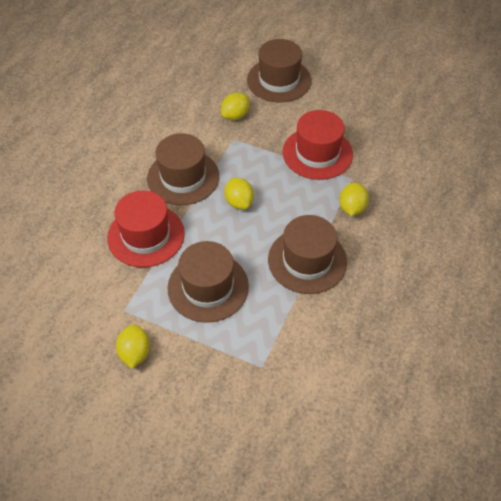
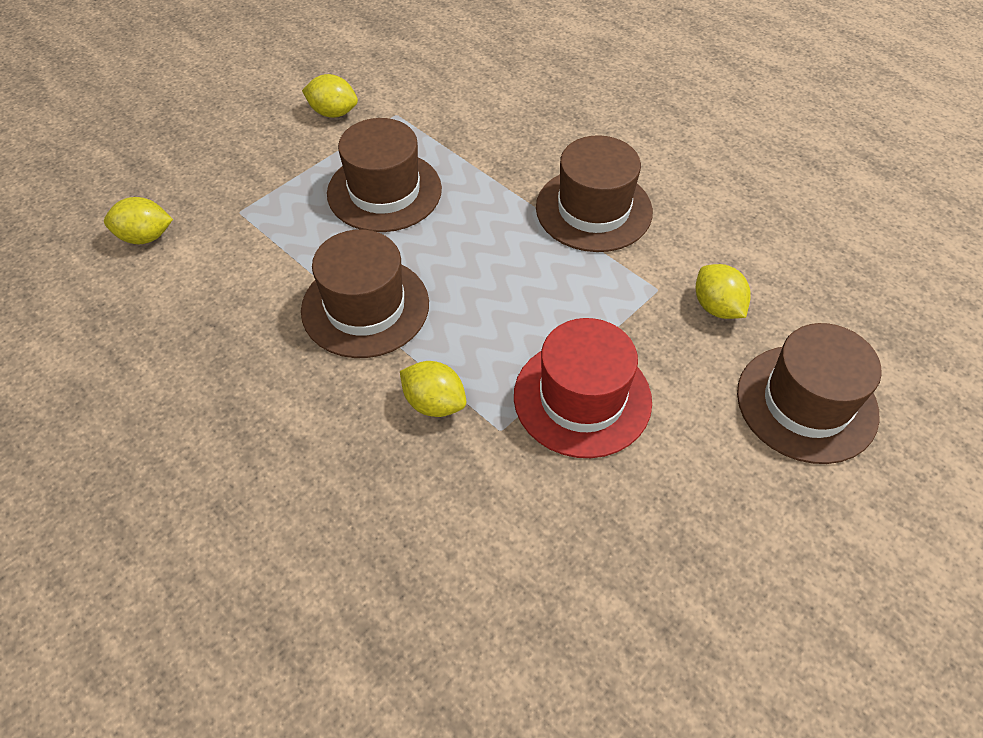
camera: 110 degrees right, 0 degrees up
red hat [107,190,185,268] -> none
yellow lemon [224,178,254,210] -> yellow lemon moved to [104,197,173,244]

